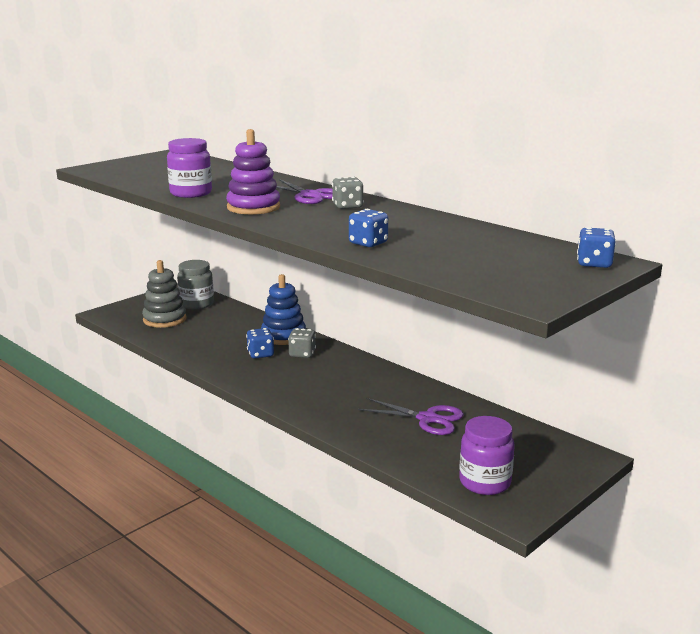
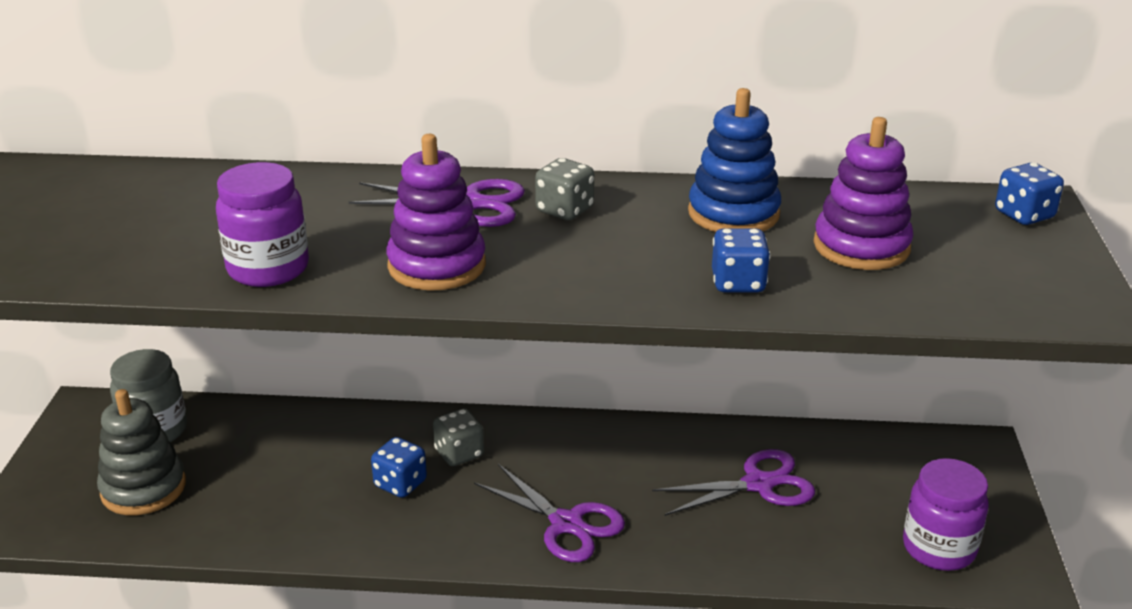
camera: 40 degrees left, 10 degrees up
blue stacking toy [261,274,306,345] -> blue stacking toy moved to [688,88,781,232]
none -> purple scissors [474,464,625,562]
none -> purple stacking toy [814,117,914,270]

